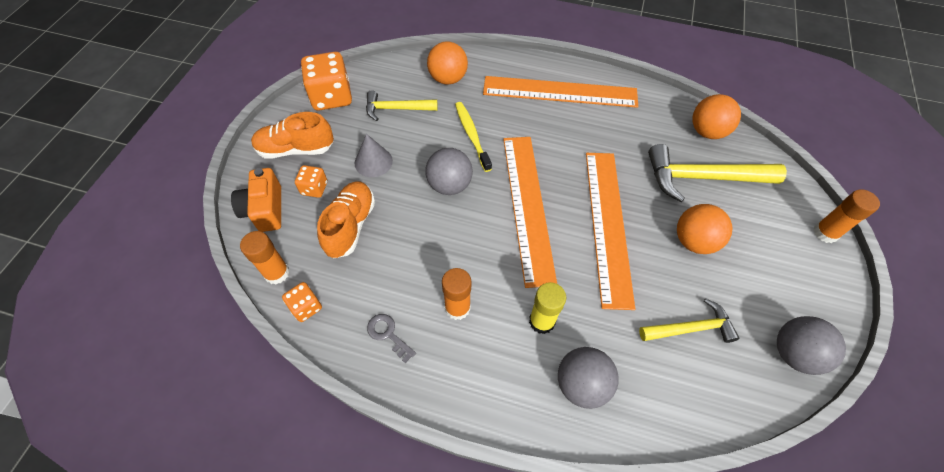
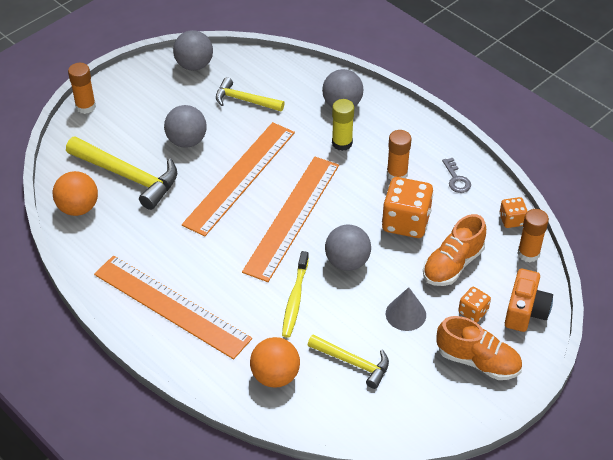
camera: 150 degrees left, 10 degrees down
orange dice [301,52,352,110] -> orange dice moved to [382,177,433,238]
orange ball [677,204,733,254] -> grey ball [164,105,207,148]

